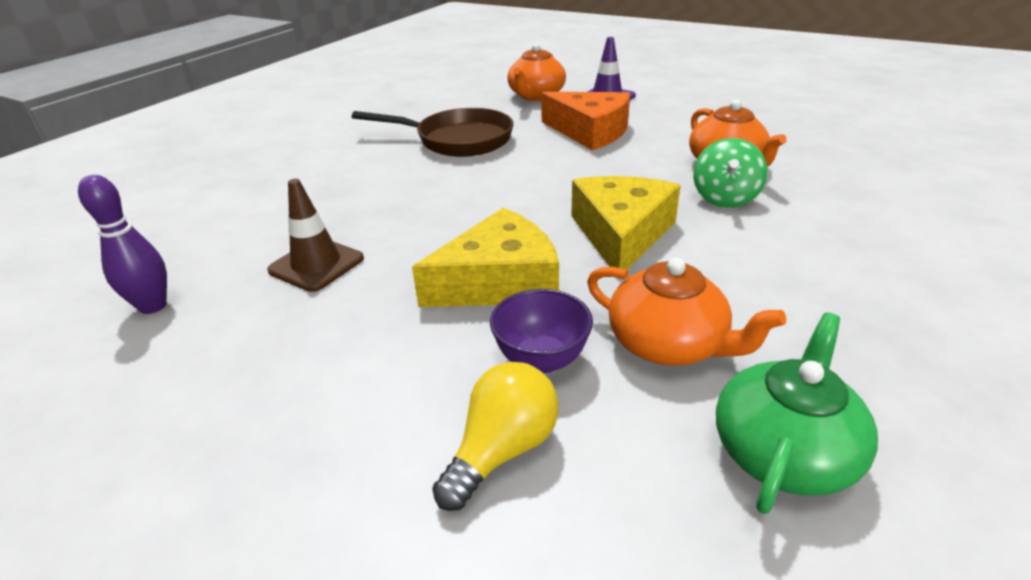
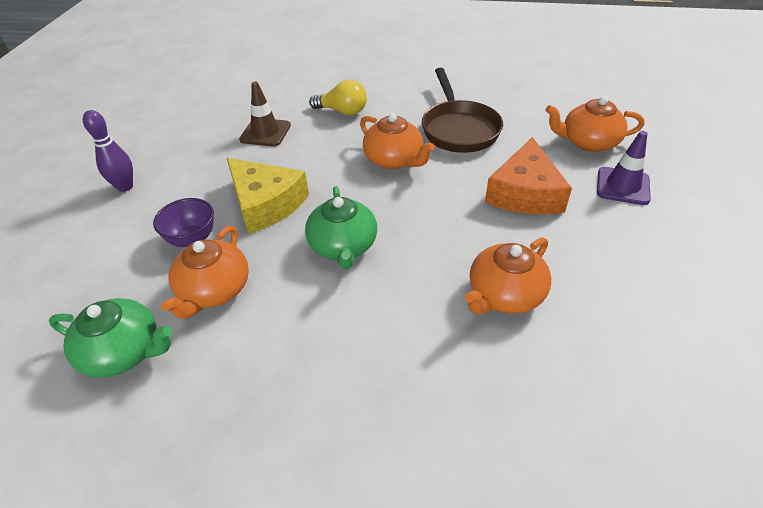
camera: 70 degrees right, 10 degrees up
purple bowling pin [78,175,167,314] -> purple bowling pin moved to [83,110,133,192]
yellow light bulb [432,362,559,511] -> yellow light bulb moved to [309,80,367,115]
yellow cheese [571,176,681,270] -> green teapot [305,186,377,269]
green spinning top [693,138,768,208] -> none
none -> orange teapot [360,113,435,169]

